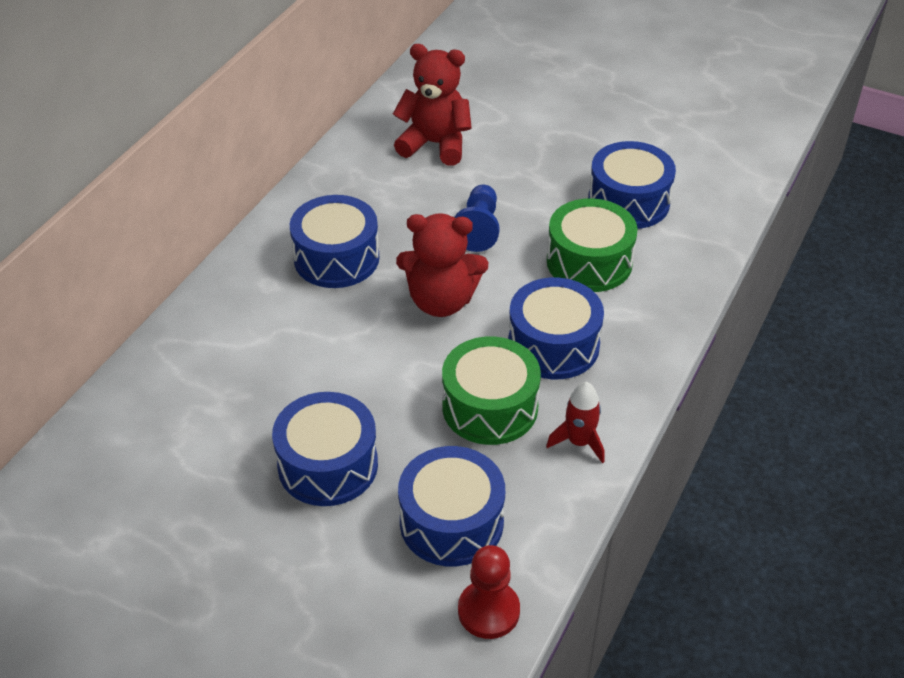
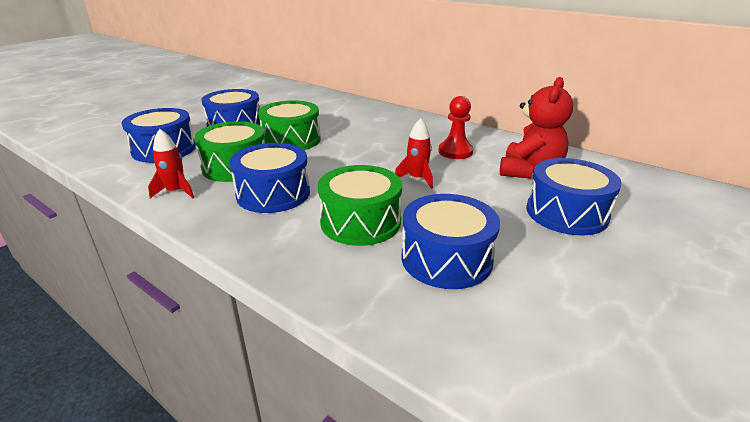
camera: 100 degrees right, 15 degrees down
blue drum [290,195,379,288] -> blue drum moved to [526,158,622,235]
red teddy bear [396,213,488,317] -> none
blue pawn [455,185,500,252] -> red rocket [395,118,433,189]
red pawn [458,545,520,639] -> red pawn moved to [438,96,473,159]
none -> green drum [258,100,321,150]

